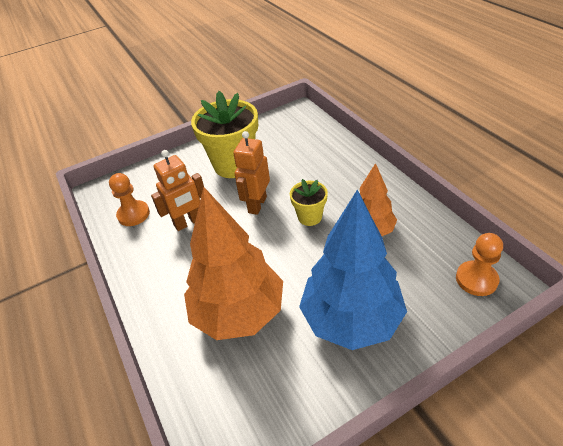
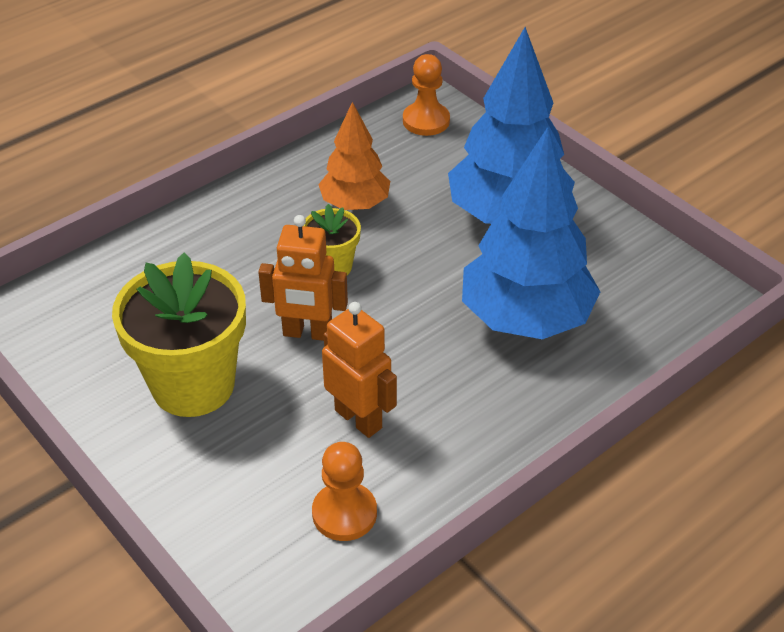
camera: 105 degrees left, 0 degrees up
orange tree [184,187,283,340] -> blue tree [462,127,600,339]

